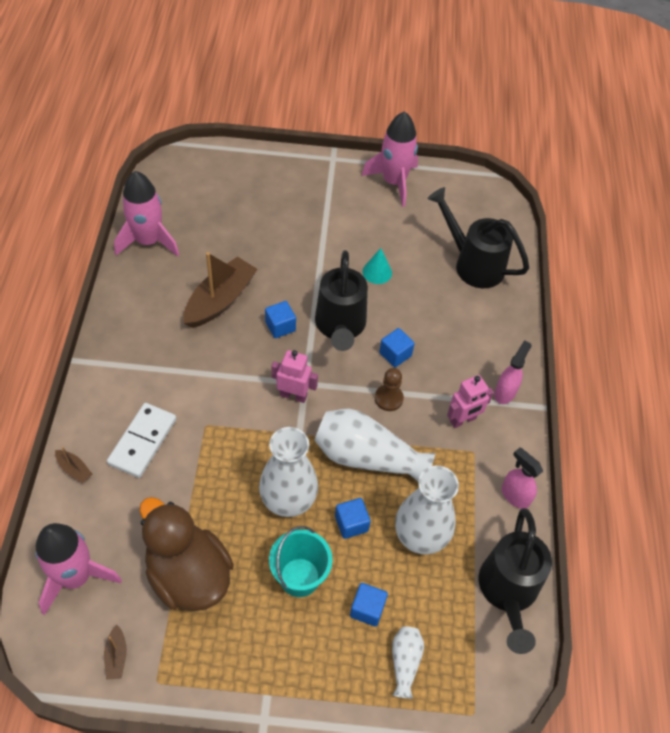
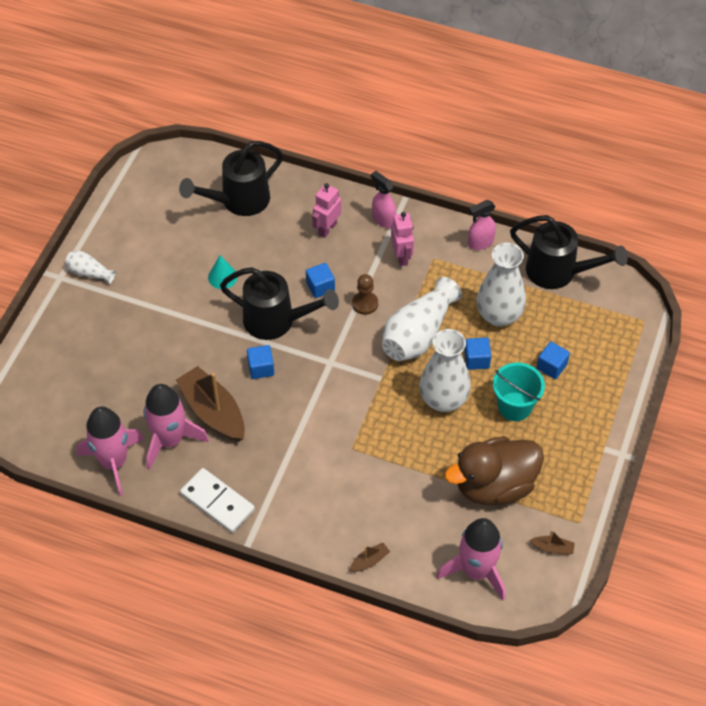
camera: 70 degrees left, 0 degrees up
white domino [107,403,177,478] -> white domino moved to [180,468,255,533]
pink robot [272,350,318,403] -> pink robot moved to [312,183,341,238]
pink rocket [362,111,418,207] -> pink rocket moved to [144,384,209,470]
white vase [392,626,424,699] -> white vase moved to [65,251,116,284]

